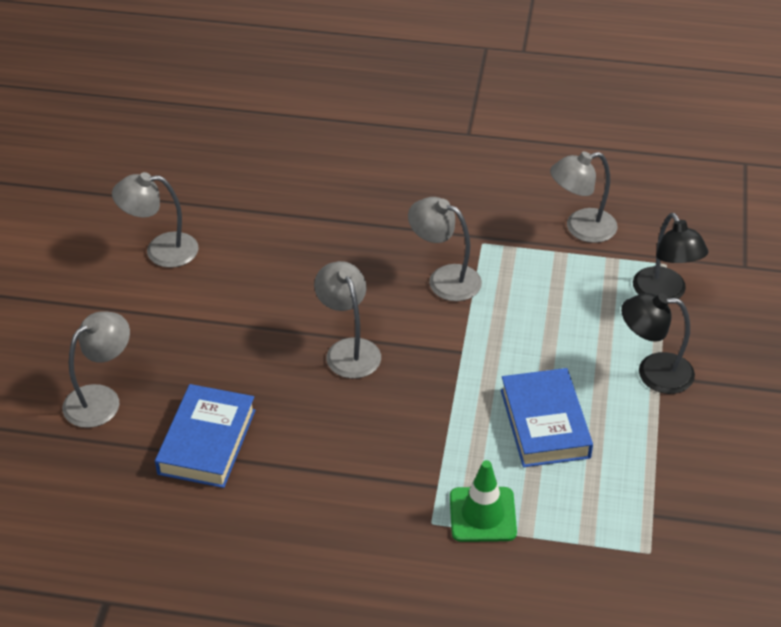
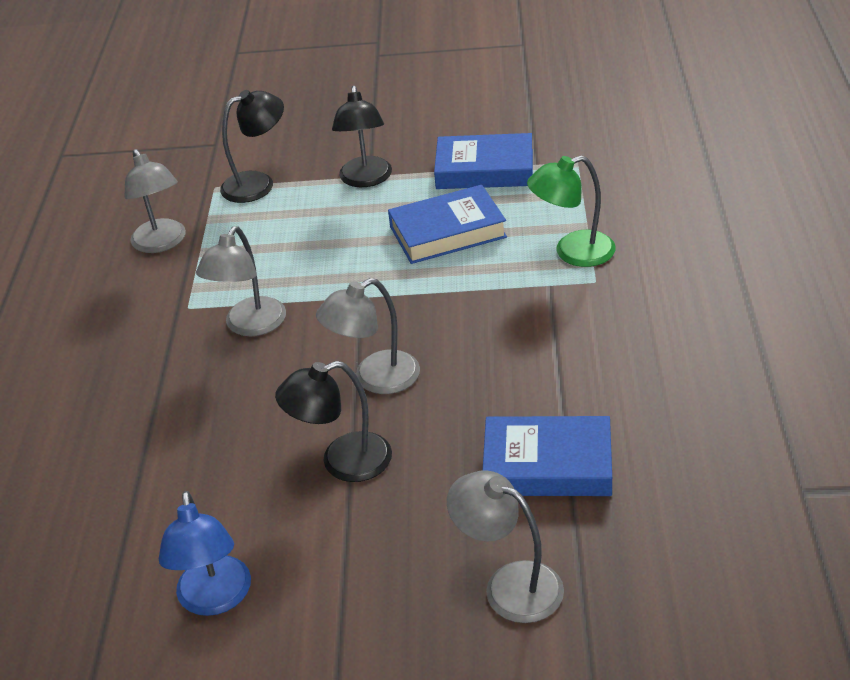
camera: 95 degrees left, 5 degrees down
grey lamp [112,172,199,268] -> blue lamp [159,491,251,616]
green traffic cone [450,460,517,542] -> green lamp [527,156,616,267]
none -> black lamp [275,361,392,482]
none -> blue book [434,133,533,189]

